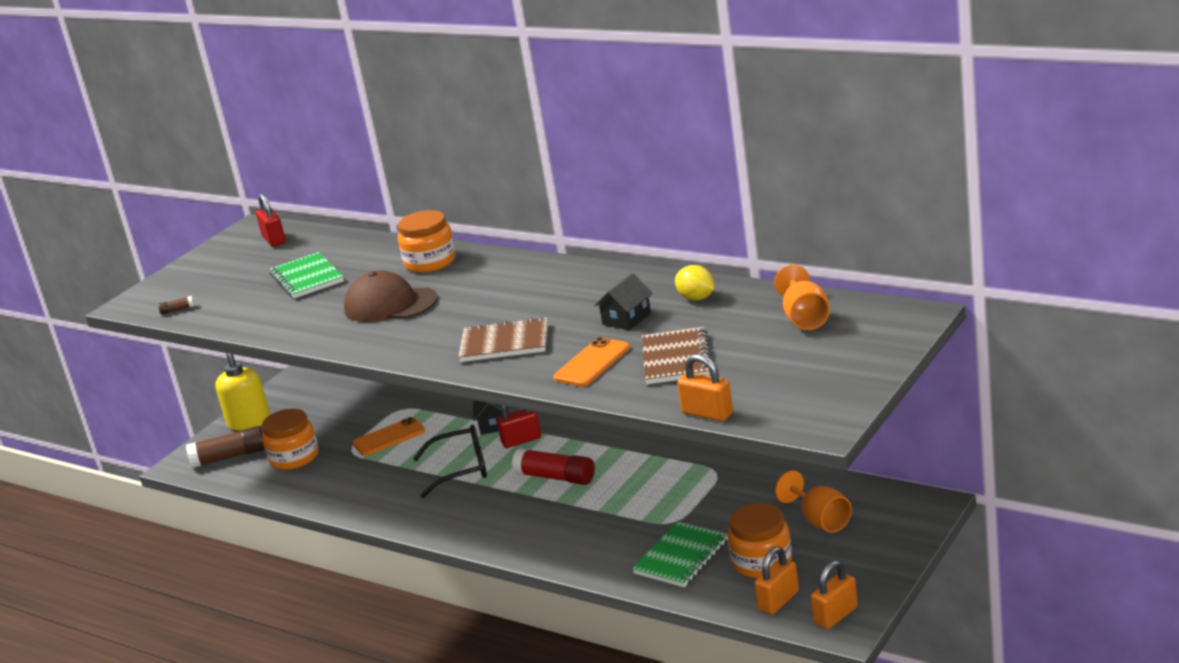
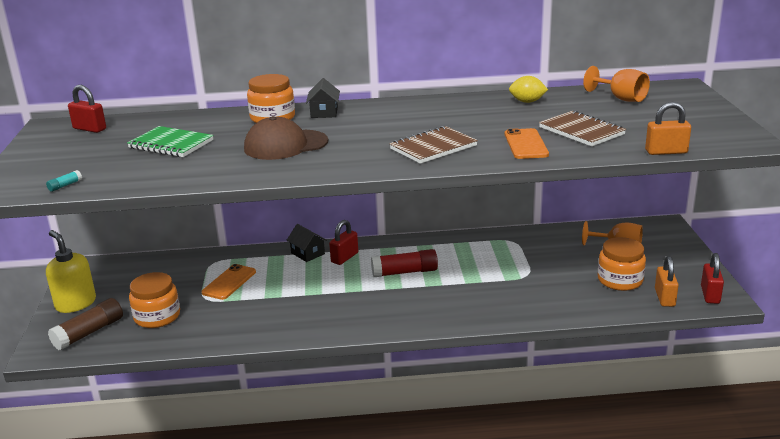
camera: 40 degrees left, 0 degrees up
brown glue stick [158,296,194,315] -> turquoise glue stick [46,170,82,192]
black glasses [413,425,487,498] -> none
black house [594,273,653,330] -> black house moved to [306,78,340,118]
green notebook [632,521,728,587] -> none
orange padlock [811,560,858,630] -> red padlock [701,253,724,304]

